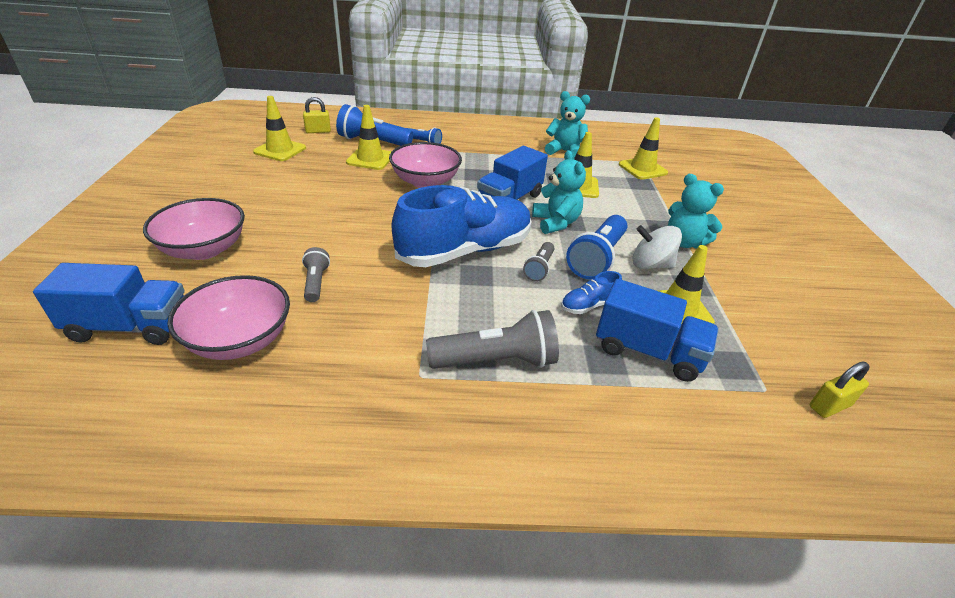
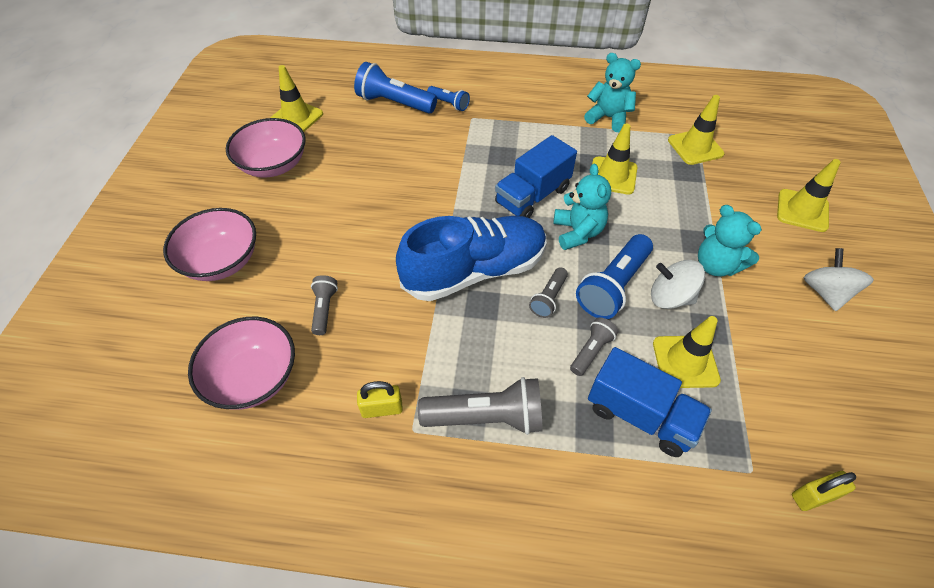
camera: 10 degrees right, 15 degrees up
blue truck [33,263,185,345] -> none
yellow padlock [303,97,331,133] -> yellow padlock moved to [357,381,403,418]
yellow traffic cone [346,105,392,170] -> yellow traffic cone moved to [777,159,841,232]
pink bowl [389,142,462,188] -> pink bowl moved to [226,118,305,178]
blue shoe [561,271,622,314] -> grey flashlight [570,317,618,376]
none -> white spinning top [804,248,874,311]

